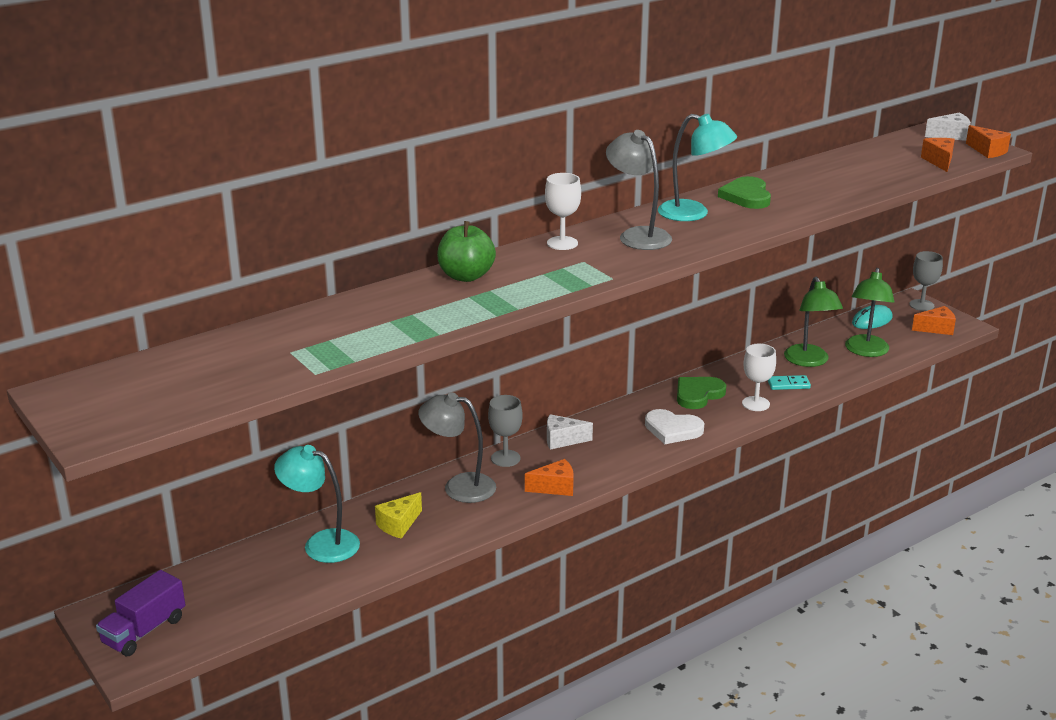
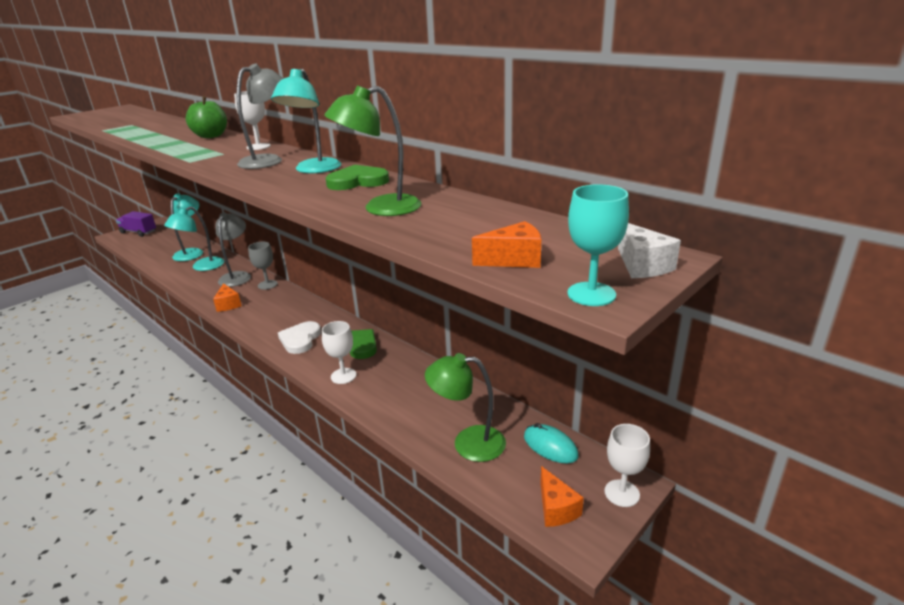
camera: 80 degrees right, 0 degrees up
yellow cheese [375,492,422,539] -> turquoise lamp [164,206,224,271]
white cheese [547,414,593,450] -> none
turquoise domino [768,375,811,390] -> none
green lamp [784,277,843,367] -> green lamp moved to [324,85,421,216]
grey goblet [909,251,943,311] -> white goblet [605,424,650,507]
orange cheese [966,125,1011,158] -> turquoise goblet [567,184,629,306]

